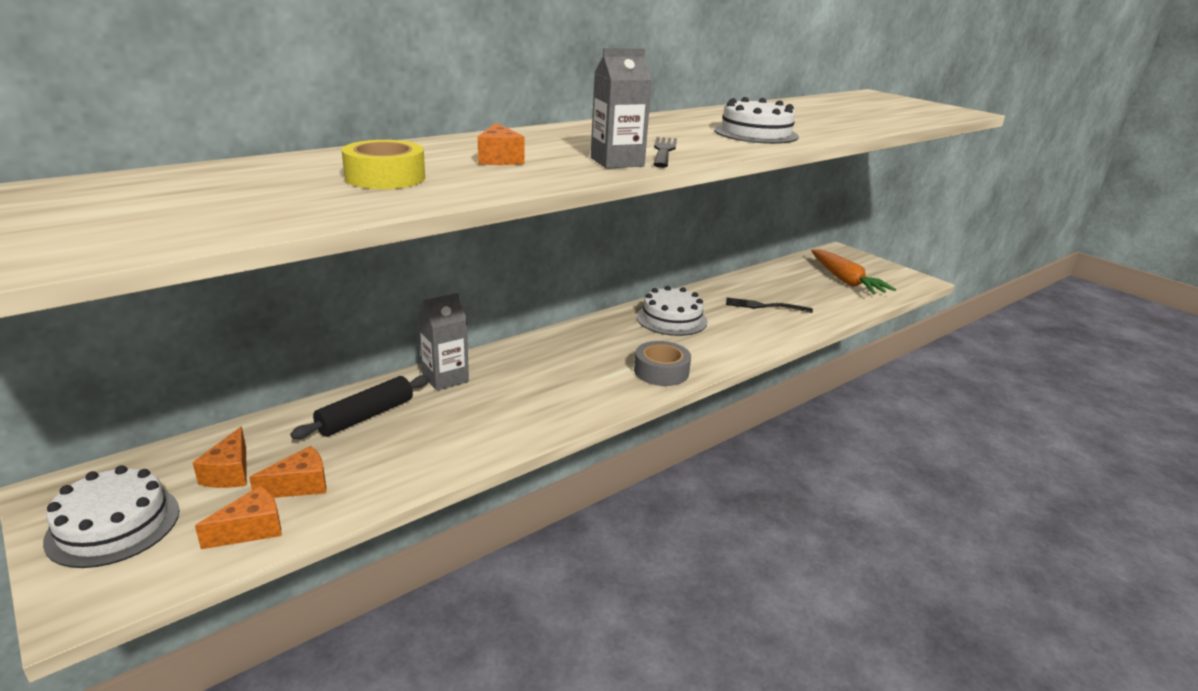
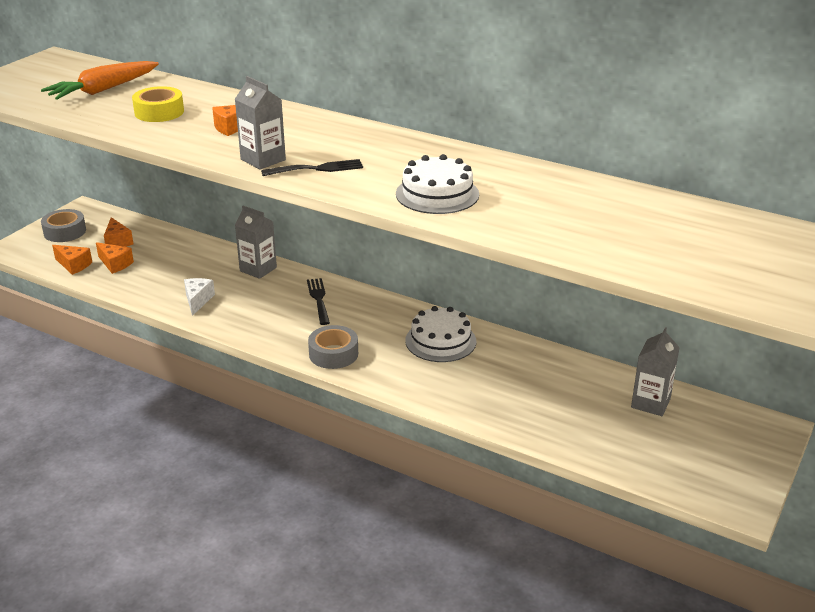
camera: 70 degrees right, 5 degrees up
white cake [43,465,179,568] -> grey tape [41,209,86,242]
orange cheese [193,426,247,488] -> orange cheese turned 90 degrees counterclockwise [104,217,133,247]
black rolling pin [290,375,430,439] -> none
black fork [726,297,813,313] -> black fork moved to [307,278,330,325]
orange carrot [811,249,896,294] -> orange carrot moved to [41,61,159,100]
none -> white cheese [184,278,215,316]
none -> grey carton [631,327,680,416]

